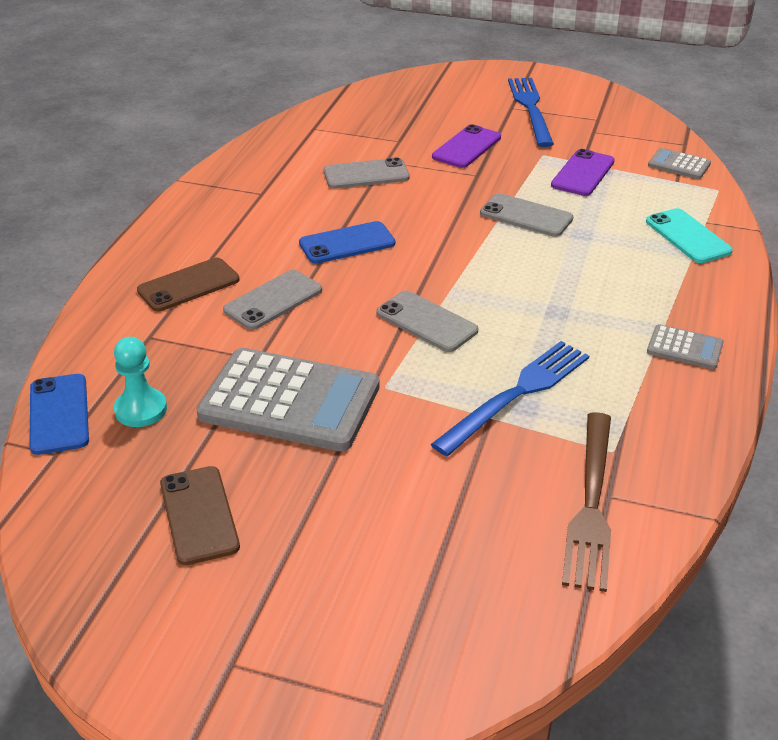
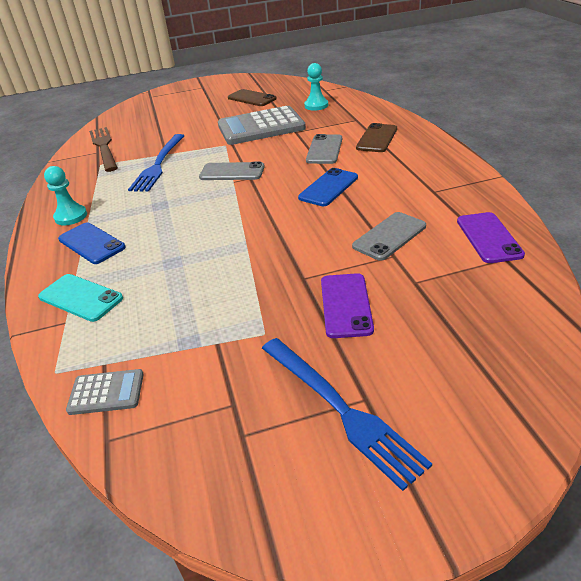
camera: 150 degrees right, 0 degrees up
blue phone [29,374,89,455] -> blue phone moved to [58,223,126,264]
grey phone [480,193,574,237] -> none
purple phone [551,149,615,196] -> purple phone moved to [457,212,525,263]
grey calculator [647,324,724,369] -> turquoise pawn [44,166,87,225]

